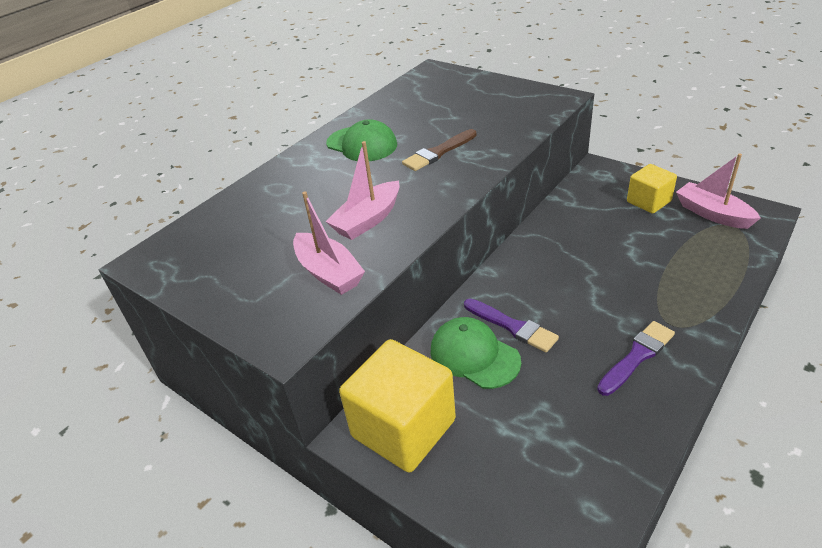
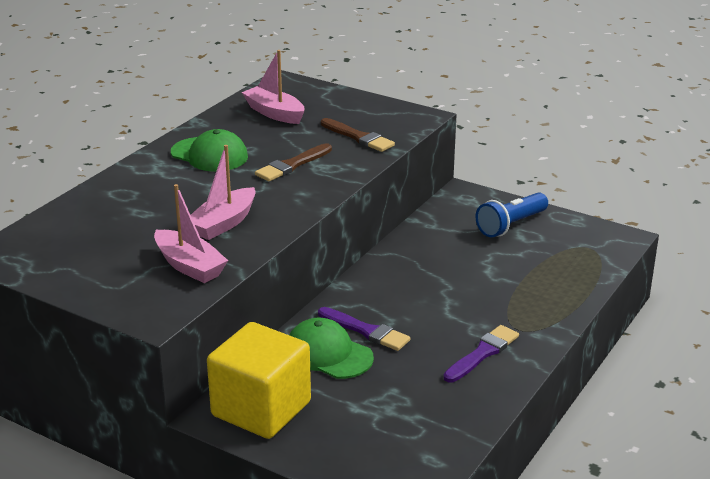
camera: 10 degrees left, 10 degrees down
yellow cube [627,164,677,214] -> blue flashlight [476,193,548,237]
pink boat [676,153,761,229] -> pink boat moved to [242,50,304,124]
none -> brown brush [321,118,395,152]

